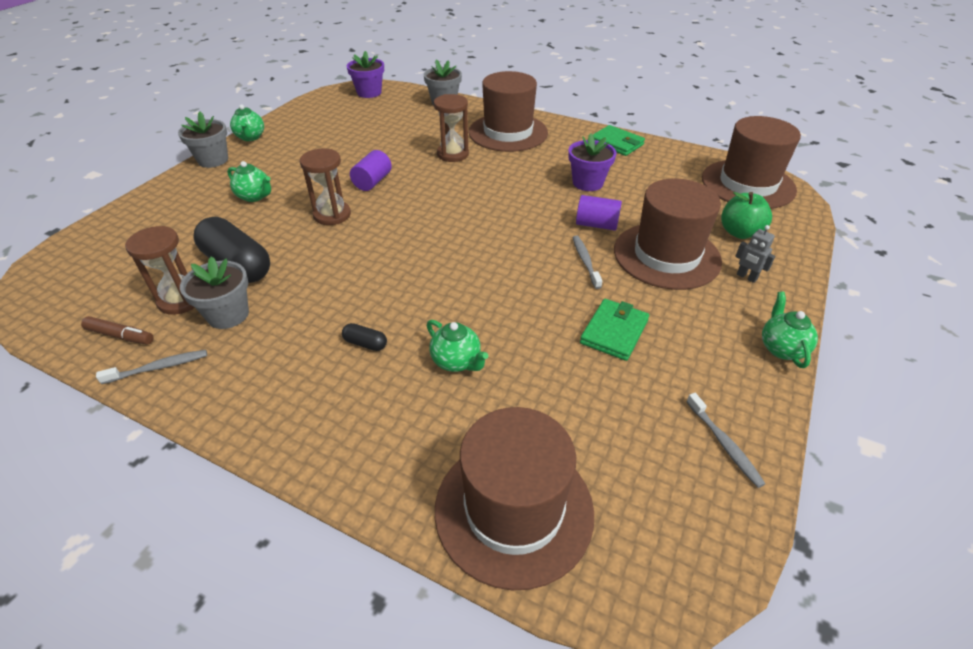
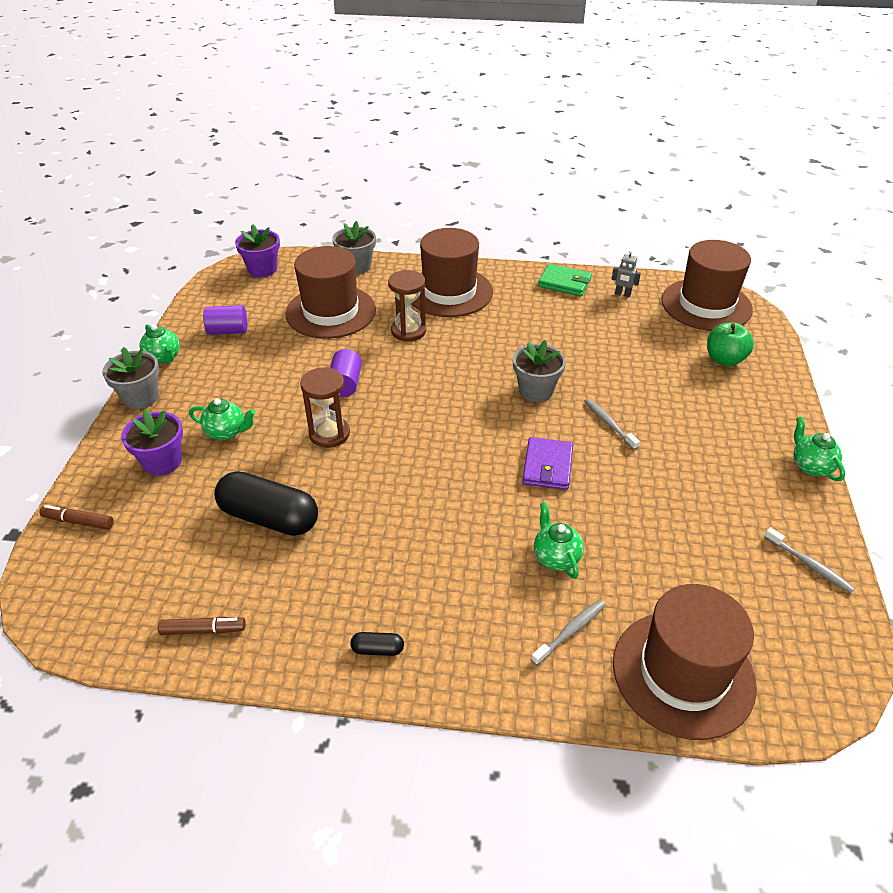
camera: 20 degrees left, 0 degrees up
grey toothbrush [96,350,207,384] -> grey toothbrush moved to [531,600,605,665]
brown hourglass [125,226,195,315] -> none
grey flower pot [180,257,249,329] -> grey flower pot moved to [513,340,566,402]
black capsule [342,323,387,351] -> black capsule moved to [350,632,404,656]
green teapot [427,320,488,372] -> green teapot turned 135 degrees counterclockwise [534,502,584,579]
purple flower pot [568,133,616,191] -> purple flower pot moved to [121,409,183,475]
purple cylinder [576,195,622,231] -> purple cylinder moved to [203,305,247,335]
green wallet [580,299,649,361] -> none
brown hat [614,179,722,290] -> brown hat moved to [286,246,376,339]
grey robot [735,225,775,283] -> grey robot moved to [612,250,641,297]
none -> brown marker [40,505,114,530]
none -> purple wallet [522,437,573,490]

